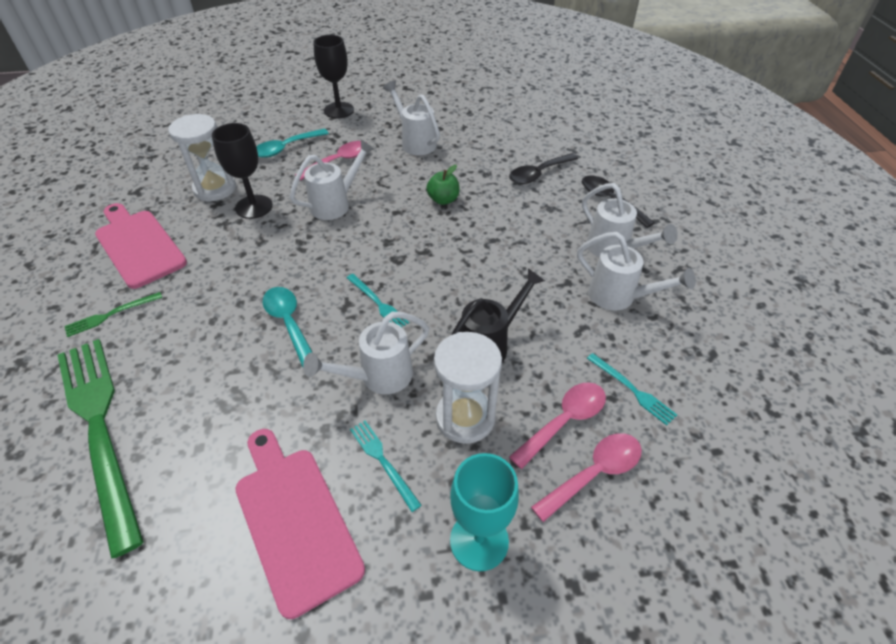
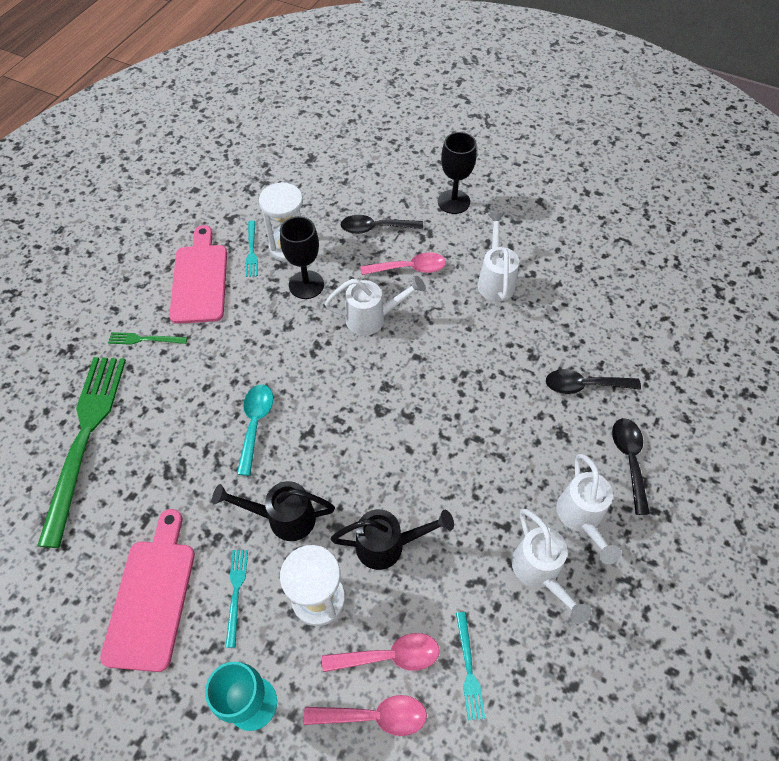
camera: 35 degrees right, 10 degrees up
turquoise spoon [256,129,329,158] -> black spoon [341,215,423,234]
white watering can [303,312,429,394] -> black watering can [212,481,335,541]
turquoise fork [347,274,409,327] -> turquoise fork moved to [246,221,258,277]
green apple [426,165,459,205] -> none

